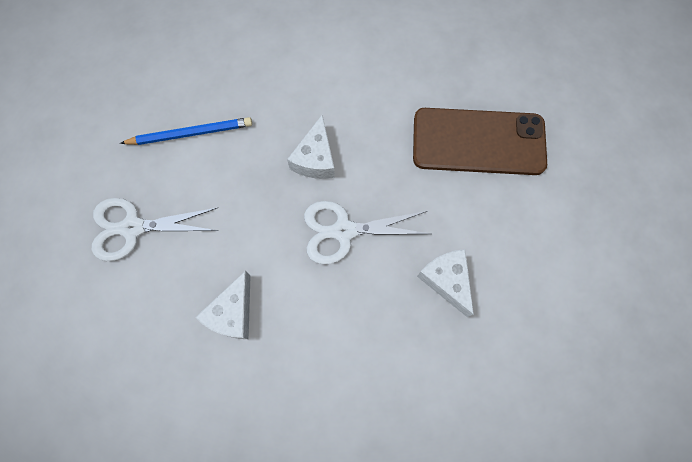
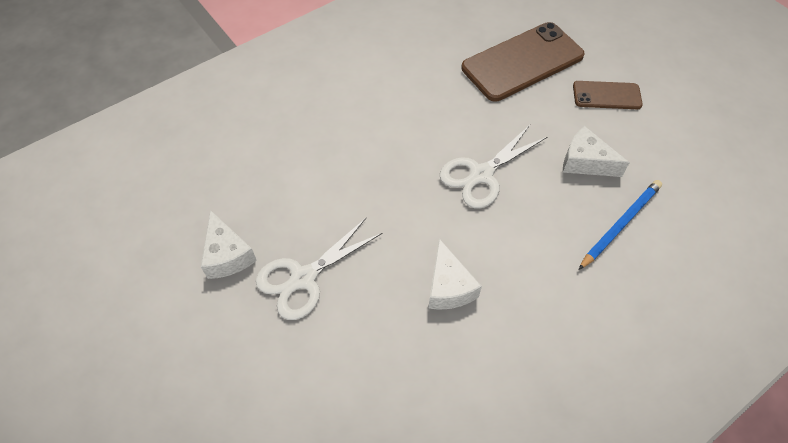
camera: 35 degrees left, 15 degrees down
blue pencil [120,117,252,145] -> blue pencil moved to [579,180,662,270]
white cheese [287,115,335,179] -> white cheese moved to [201,210,257,279]
none -> brown phone [573,81,643,109]

